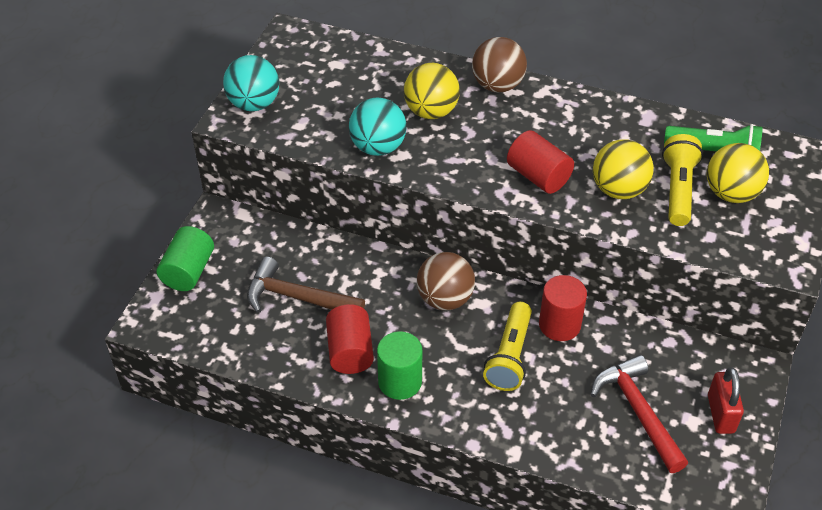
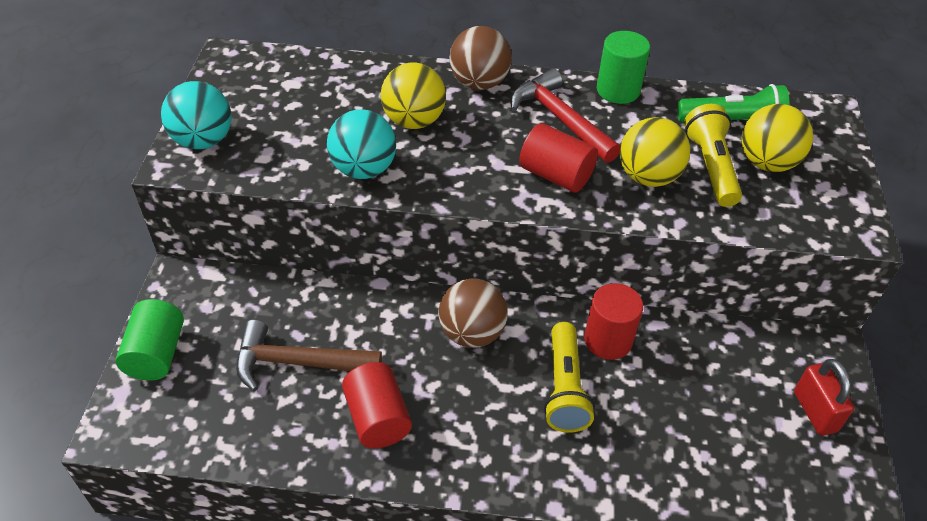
camera: 15 degrees left, 0 degrees up
green cylinder [377,331,422,400] -> green cylinder moved to [597,31,650,104]
red hammer [590,355,688,473] -> red hammer moved to [511,68,621,163]

